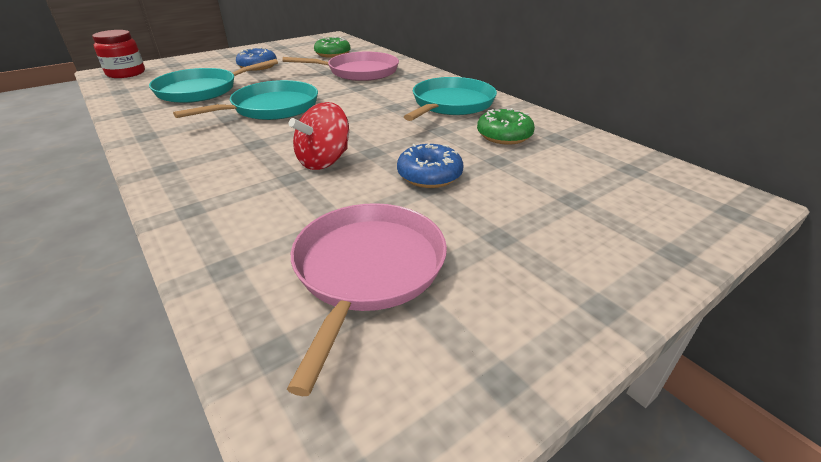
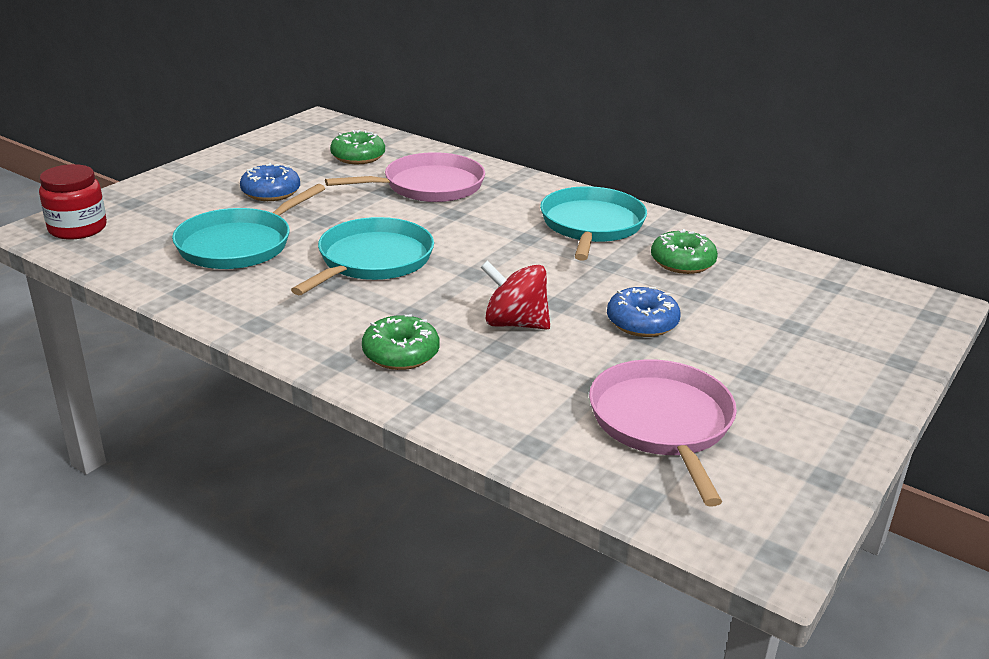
camera: 20 degrees left, 5 degrees down
red spinning top [289,102,349,170] -> red spinning top turned 90 degrees clockwise [480,261,550,330]
none -> green donut [362,314,440,370]

